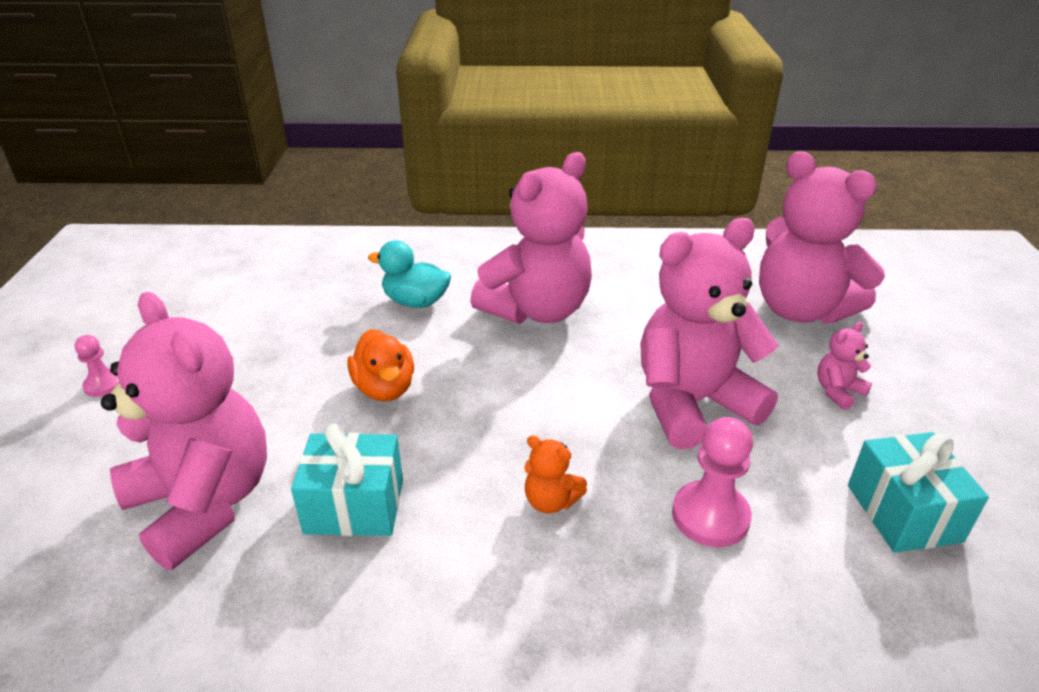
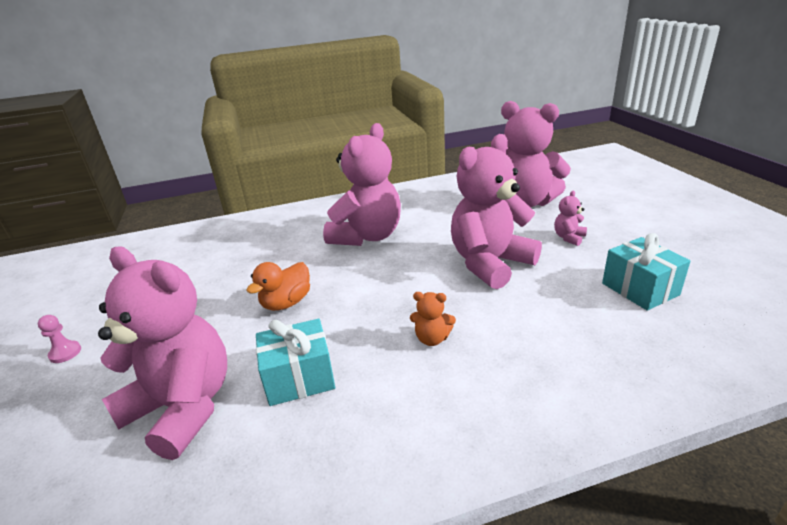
camera: 15 degrees left, 5 degrees down
orange duck [347,329,414,401] -> orange duck turned 75 degrees clockwise [246,262,310,311]
turquoise duck [368,240,451,308] -> none
pink pawn [672,417,753,547] -> none

